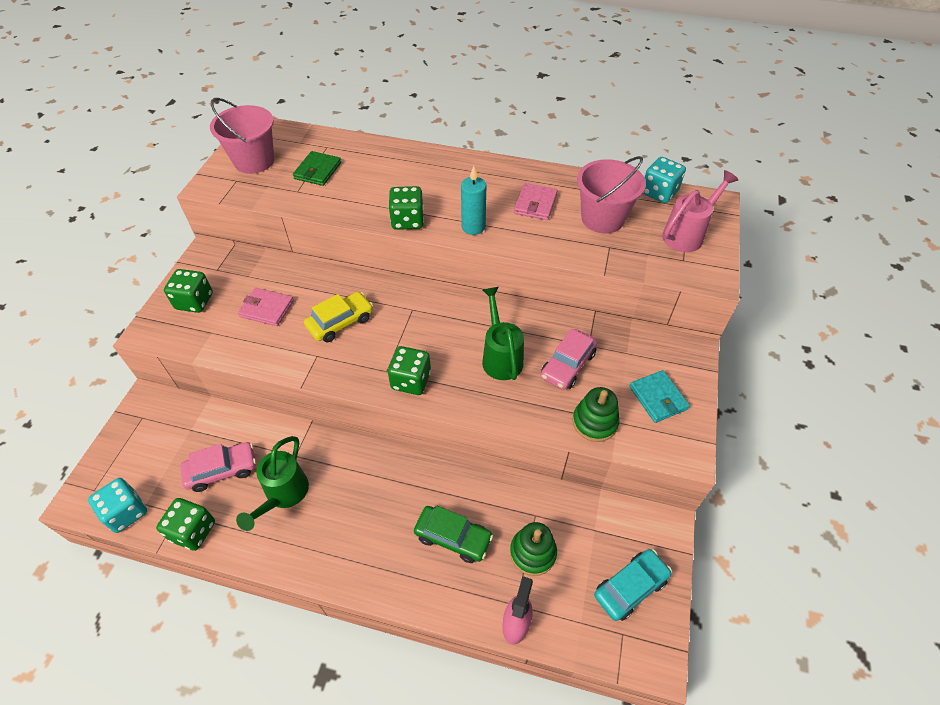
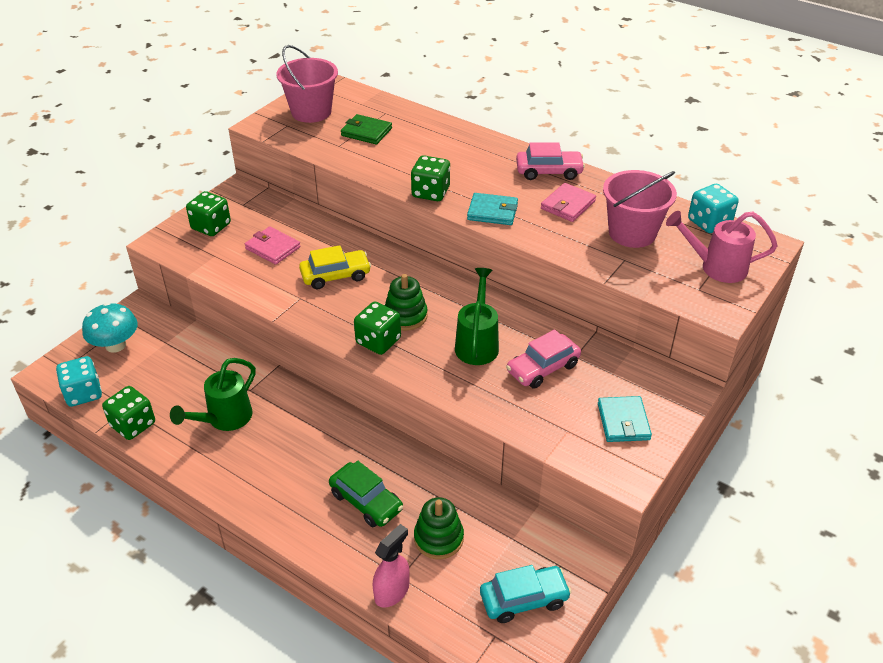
camera: 20 degrees right, 10 degrees down
pink car [181,442,256,492] -> pink car moved to [516,142,585,180]
green wallet [293,151,341,186] -> green wallet turned 75 degrees clockwise [341,114,392,145]
turquoise candle [461,166,486,235] -> turquoise wallet [467,193,518,225]
green stacking toy [573,387,620,442] -> green stacking toy moved to [385,274,428,331]
pink watering can [662,170,738,252] -> pink watering can turned 150 degrees counterclockwise [666,211,778,283]
none -> turquoise mushroom [82,303,137,353]

